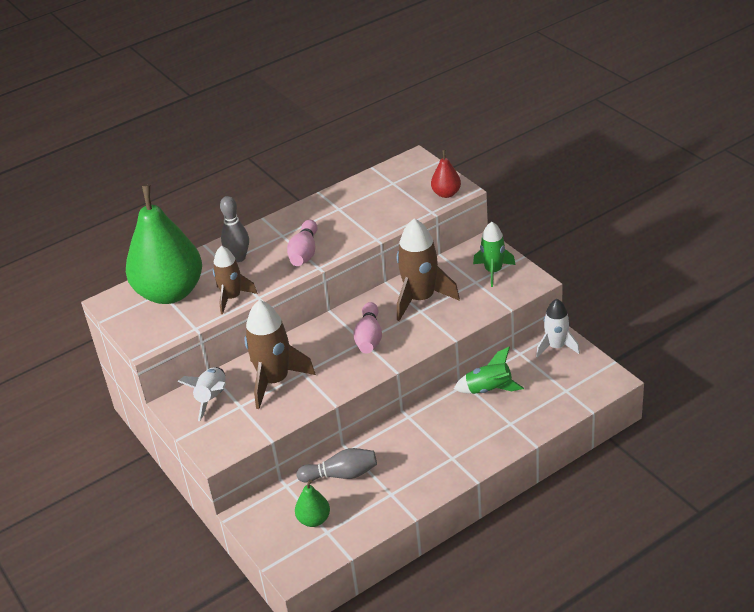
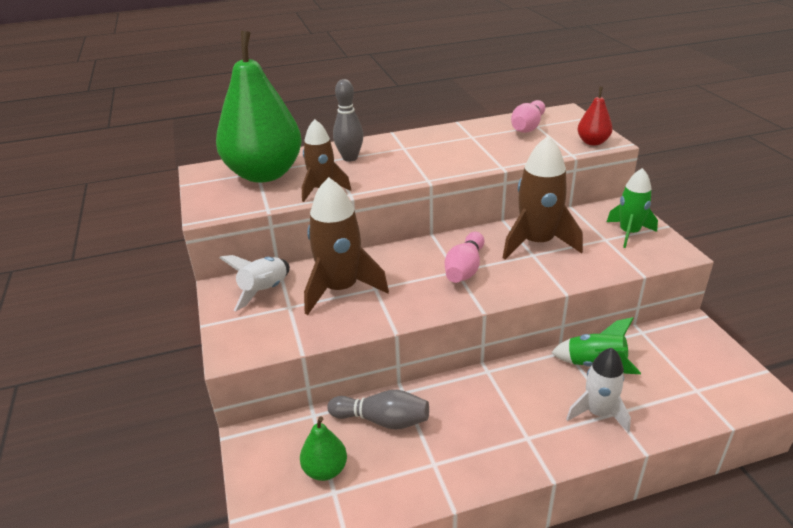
camera: 15 degrees right, 5 degrees down
pink bowling pin [287,220,318,266] -> pink bowling pin moved to [511,100,545,133]
white rocket [536,299,580,357] -> white rocket moved to [566,348,631,433]

